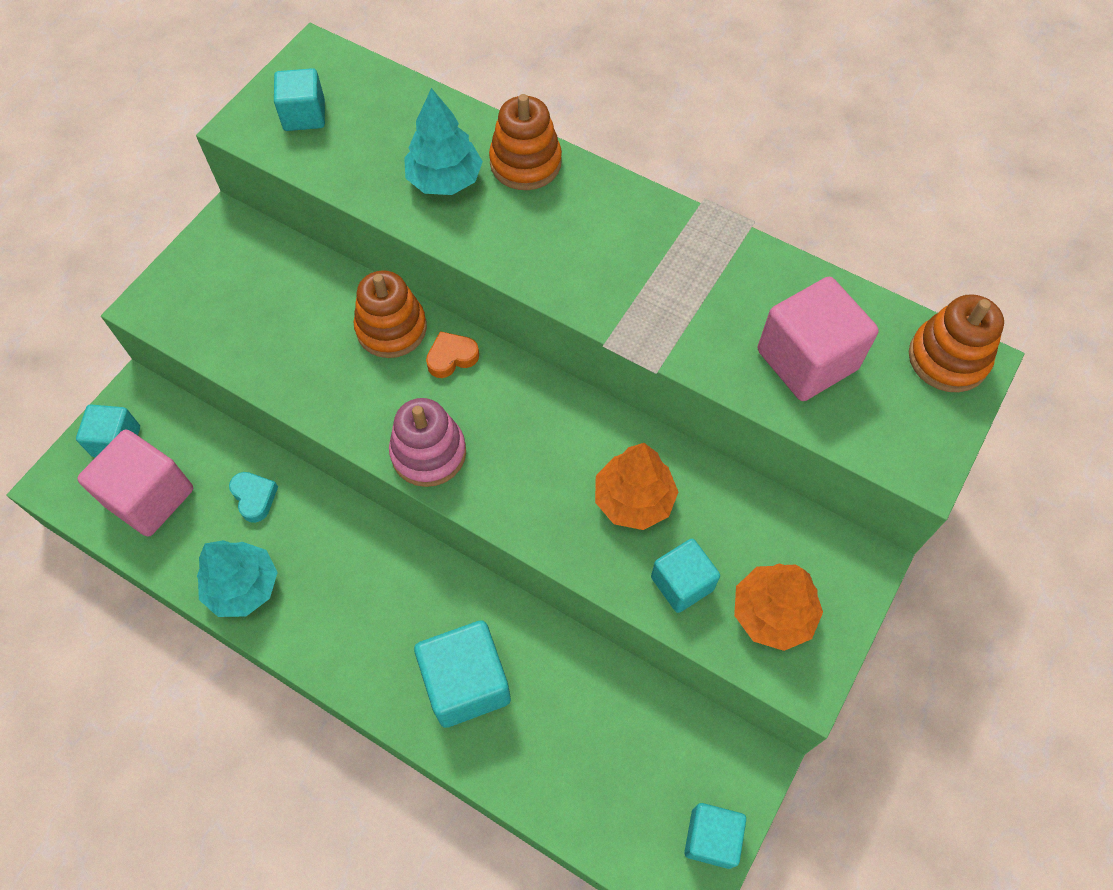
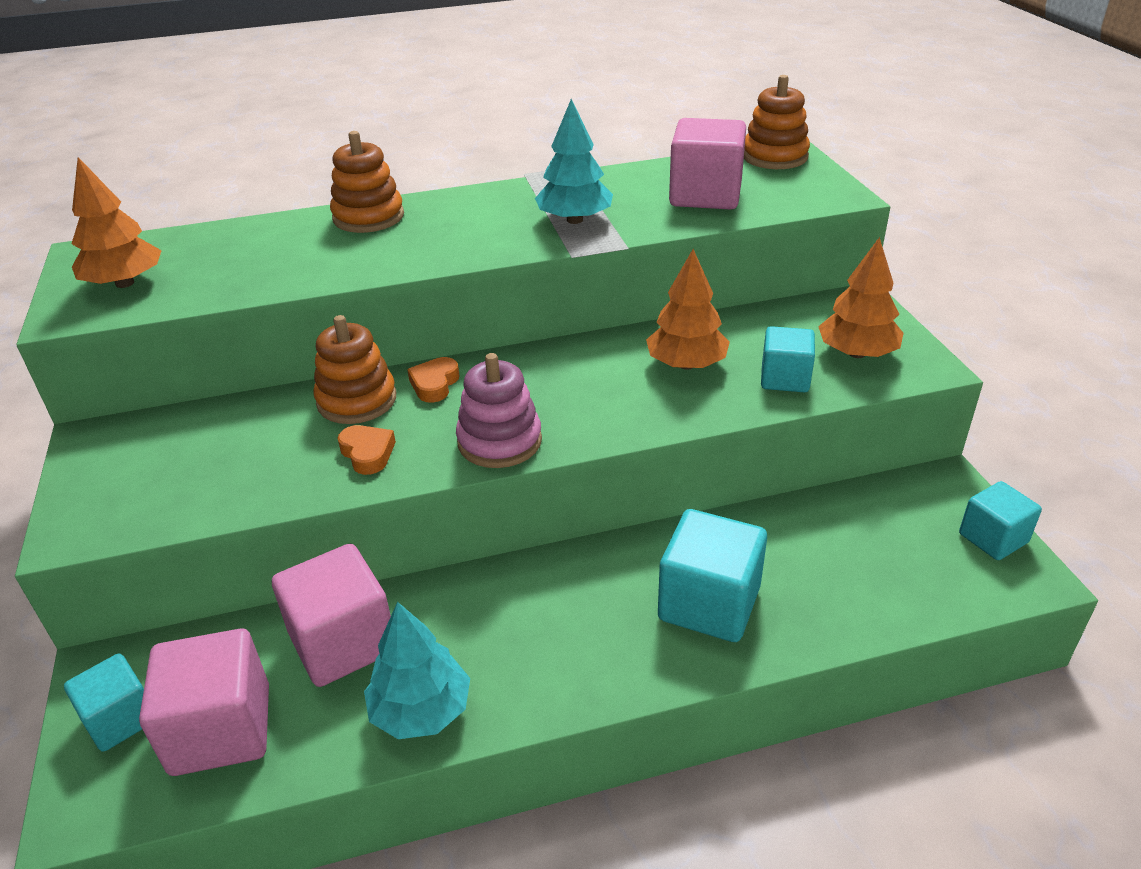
camera: 45 degrees left, 25 degrees down
turquoise heart [229,472,278,523] -> pink cube [272,544,391,687]
turquoise cube [274,68,325,131] -> orange tree [72,157,162,288]
turquoise tree [404,88,483,195] -> turquoise tree moved to [535,99,613,224]
none -> orange heart [338,425,396,475]

